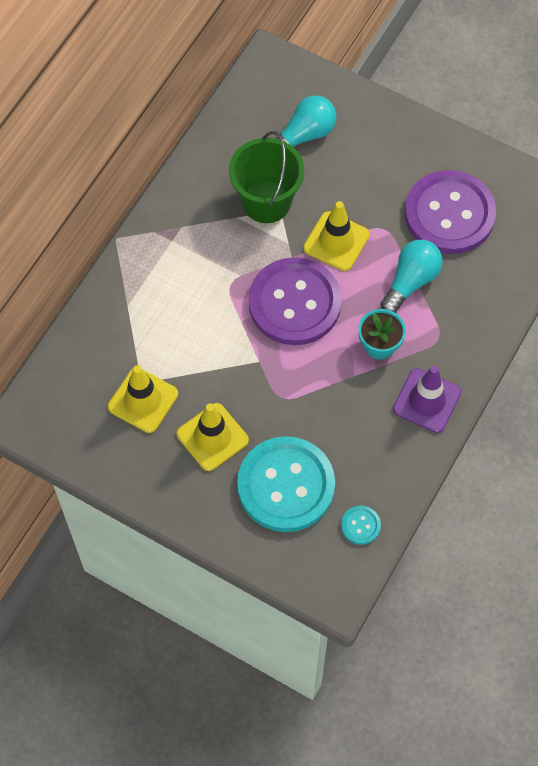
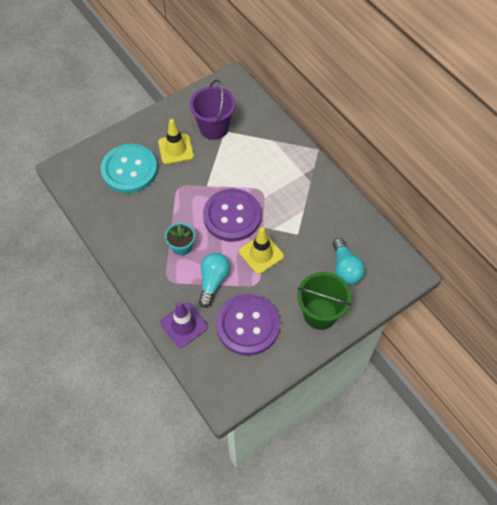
camera: 115 degrees right, 5 degrees down
yellow traffic cone [108,365,178,433] -> purple bucket [190,80,235,140]
green bucket [229,131,304,223] -> green bucket moved to [297,272,351,330]
turquoise button [341,506,381,545] -> none
turquoise light bulb [380,240,443,313] -> turquoise light bulb turned 135 degrees counterclockwise [199,253,230,308]
purple traffic cone [393,366,461,433] -> purple traffic cone moved to [160,301,208,348]

